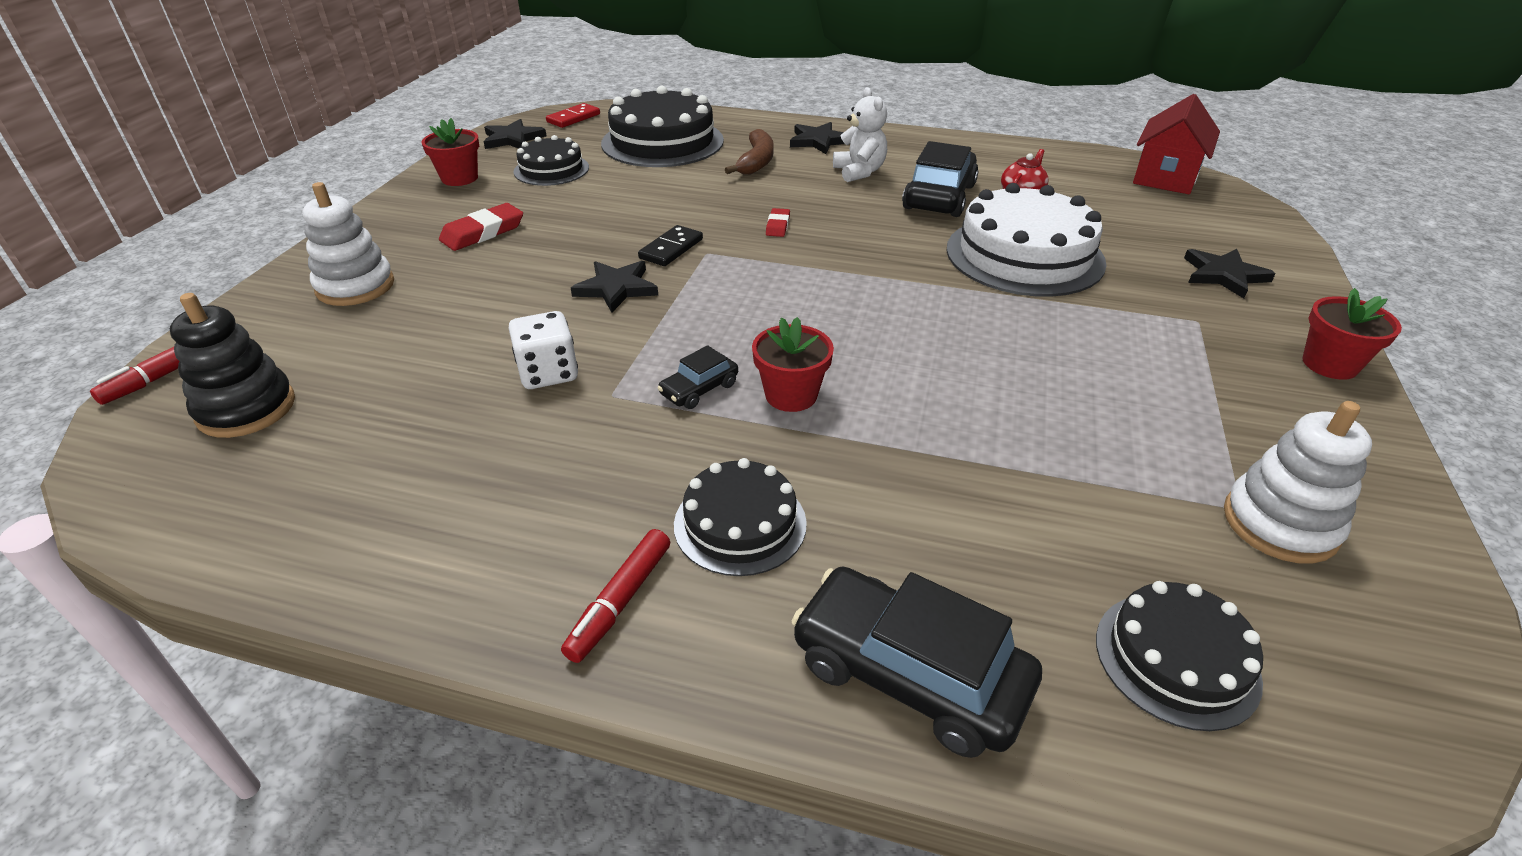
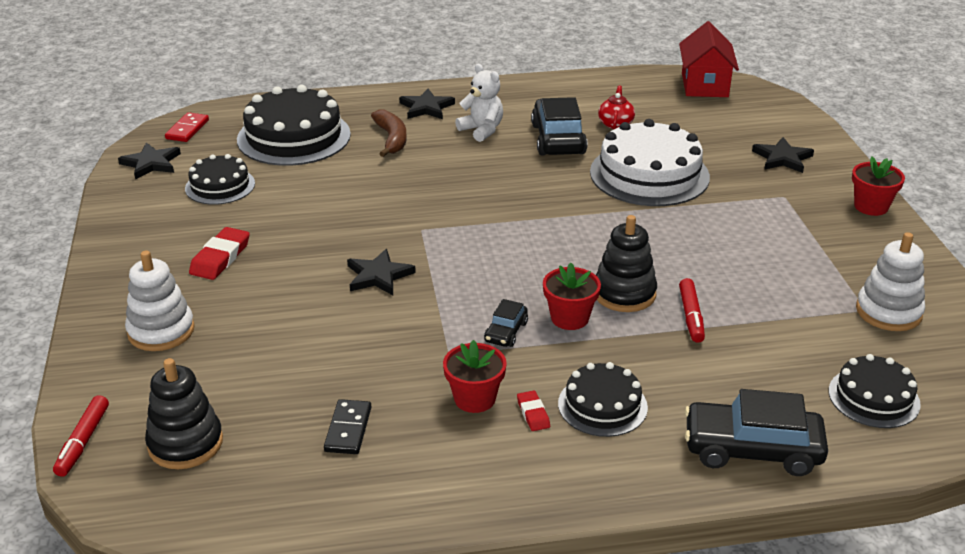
camera: 25 degrees left, 5 degrees down
red flower pot [422,118,479,186] -> red flower pot moved to [443,340,507,413]
white dice [509,311,578,389] -> none
red marker [561,529,670,663] -> red marker moved to [679,278,705,343]
black domino [638,225,703,266] -> black domino moved to [324,399,371,454]
red eraser [766,208,790,237] -> red eraser moved to [517,391,550,431]
none -> black stacking toy [596,215,657,312]

